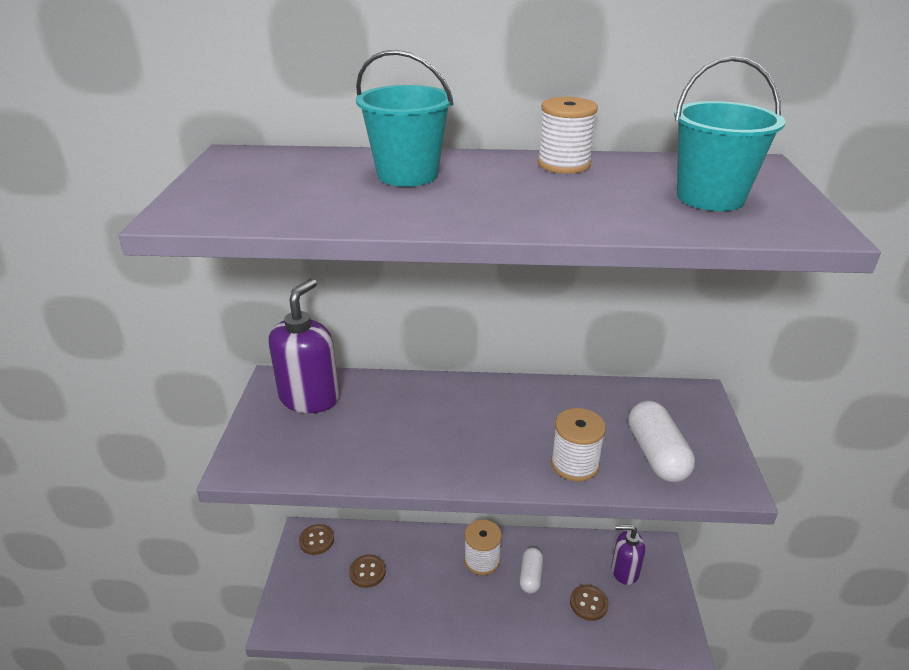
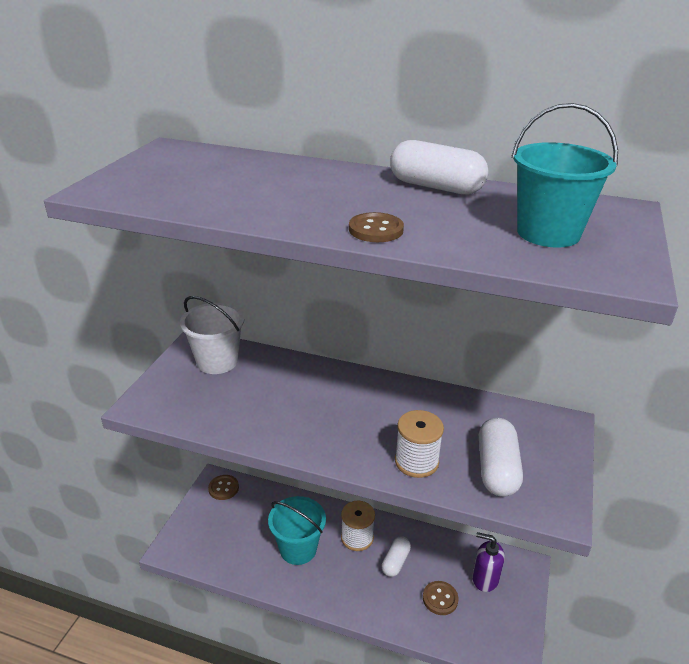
camera: 15 degrees right, 0 degrees up
purple soap dispenser [268,278,339,413] -> white bucket [180,296,244,374]
brown button [349,554,386,588] -> brown button moved to [349,212,404,242]
turquoise bucket [356,50,454,187] -> turquoise bucket moved to [268,496,326,565]
white spool [538,97,598,174] -> white capsule [390,140,489,195]

